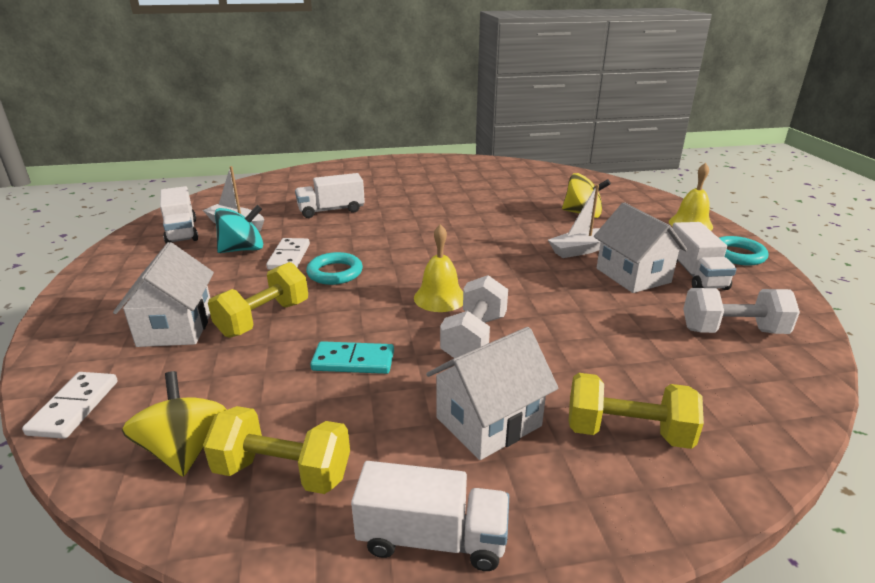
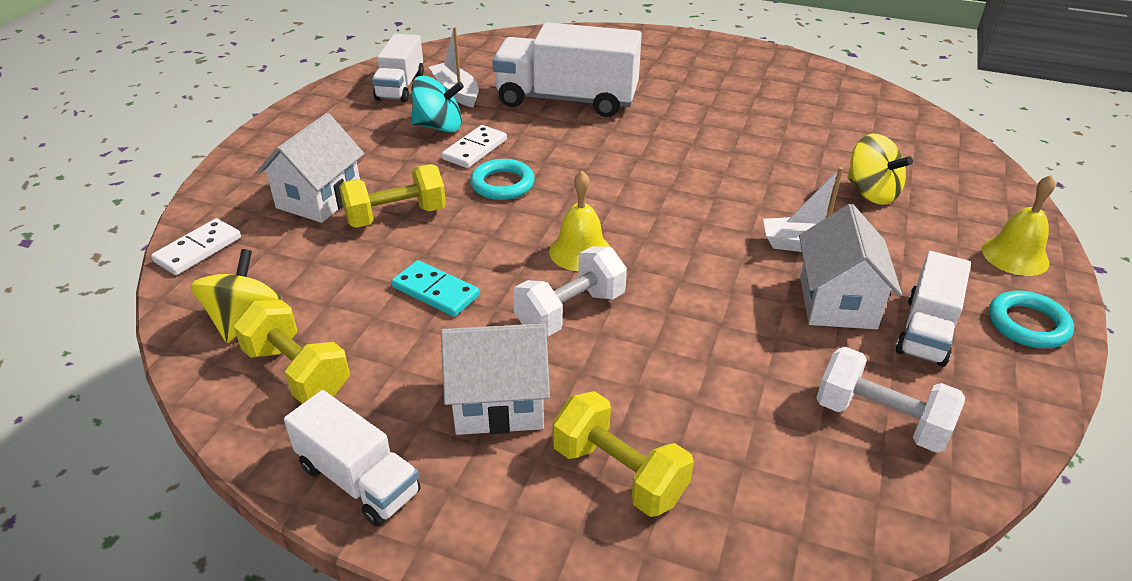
camera: 30 degrees right, 10 degrees up
white truck [295,173,365,218] -> white truck [492,22,642,117], size x1.73

